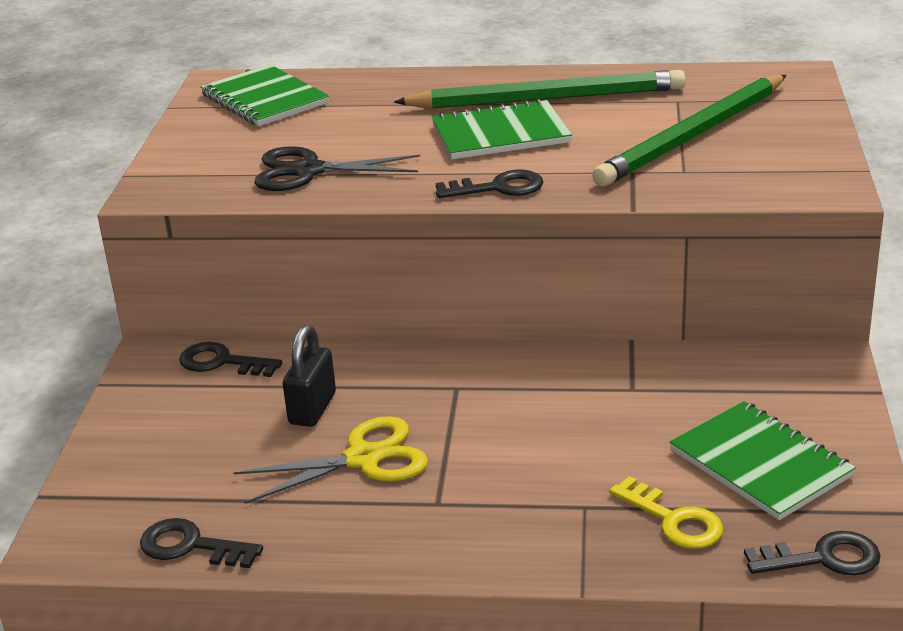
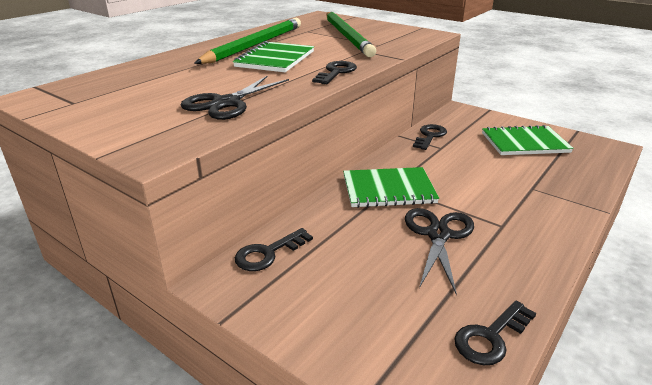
camera: 60 degrees left, 0 degrees up
green notebook [200,65,329,126] -> green notebook moved to [343,167,439,208]
yellow scissors [233,416,428,504] -> black scissors [405,208,474,295]
black padlock [283,325,336,427] -> none
yellow key [609,476,723,549] -> none
black key [744,531,881,575] -> black key moved to [413,124,447,150]

